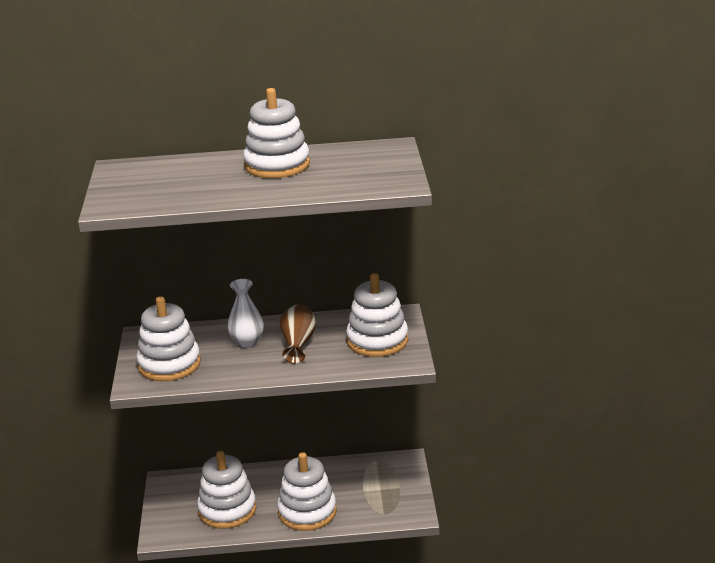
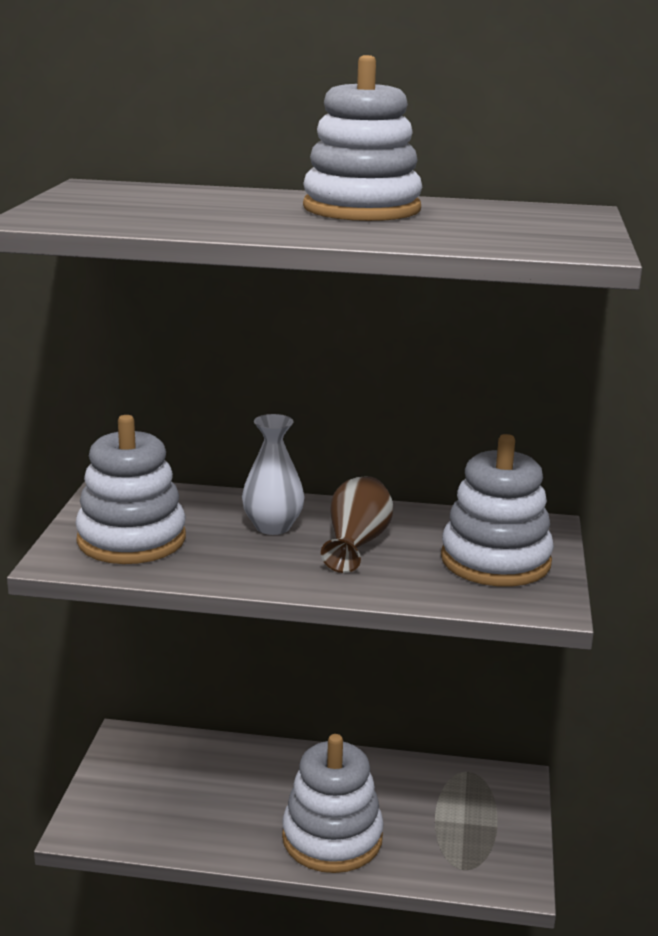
camera: 10 degrees right, 5 degrees down
white stacking toy [197,451,257,529] -> none

